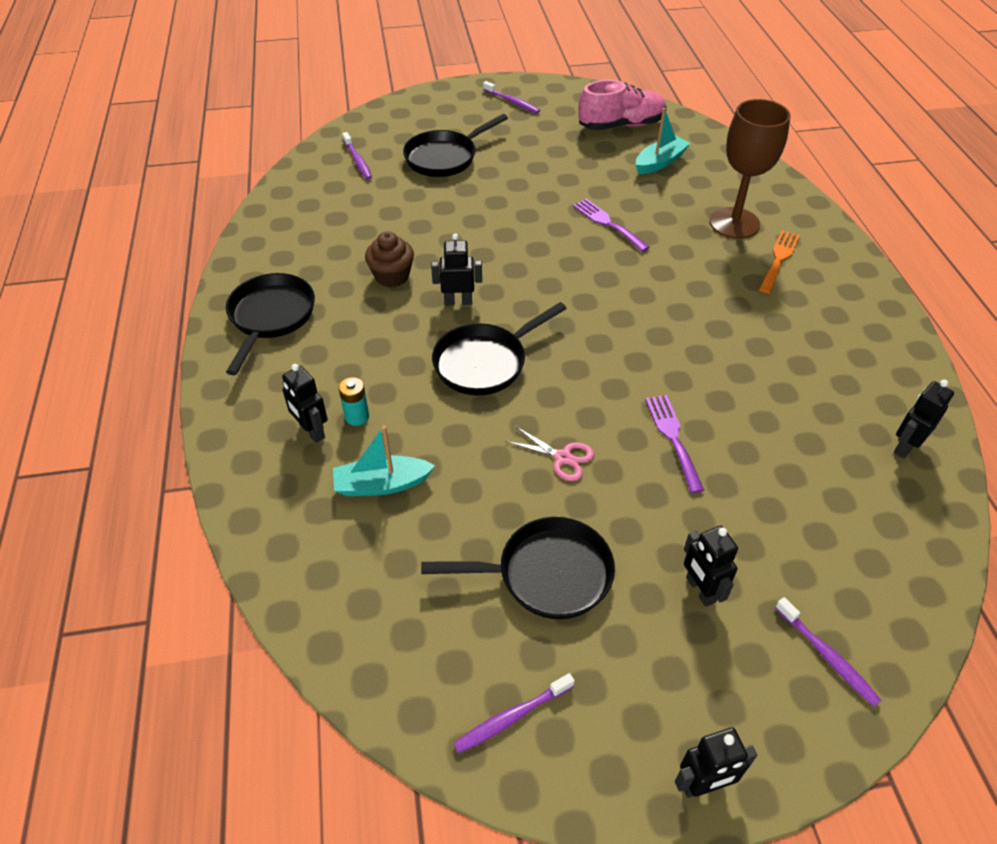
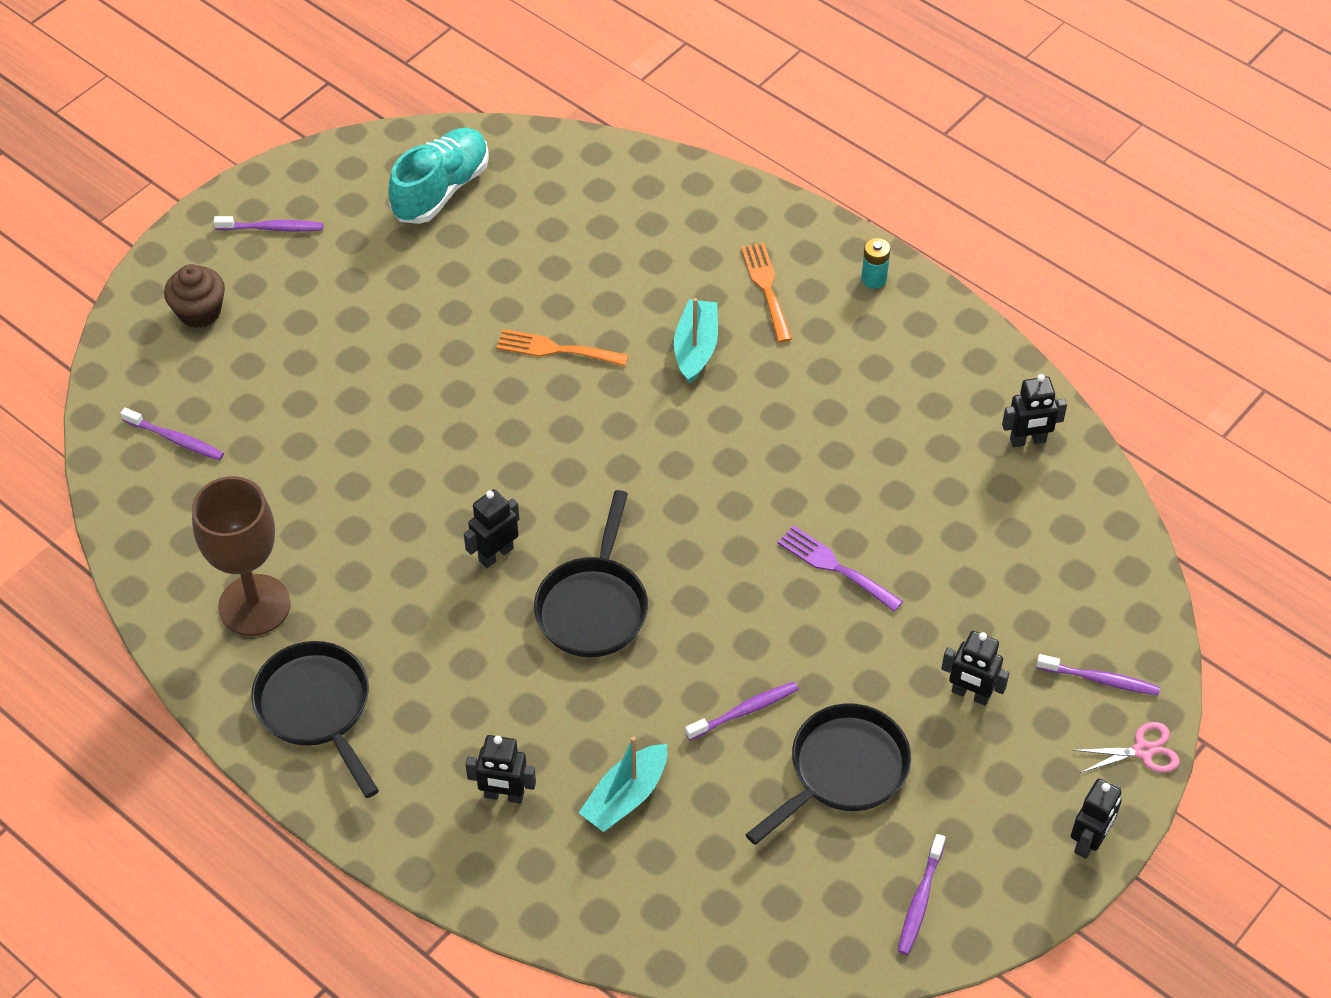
camera: 40 degrees left, 5 degrees up
turquoise battery [339,377,369,426] -> turquoise battery moved to [861,238,891,289]
brown cupcake [365,231,414,287] -> brown cupcake moved to [164,264,225,328]
black pan [403,114,508,177] -> none
pink scissors [505,426,594,481] -> pink scissors moved to [1073,722,1180,773]
purple fork [573,199,650,252] -> orange fork [496,329,629,366]
pink shoe [578,80,666,130] -> turquoise shoe [388,128,489,224]
turquoise boat [636,108,691,174] -> turquoise boat moved to [674,298,718,383]
brown goblet [710,99,790,239] -> brown goblet moved to [192,476,291,636]
black robot [894,380,954,459] -> black robot turned 105 degrees counterclockwise [1002,374,1067,447]
none -> purple toothbrush [685,682,799,740]

